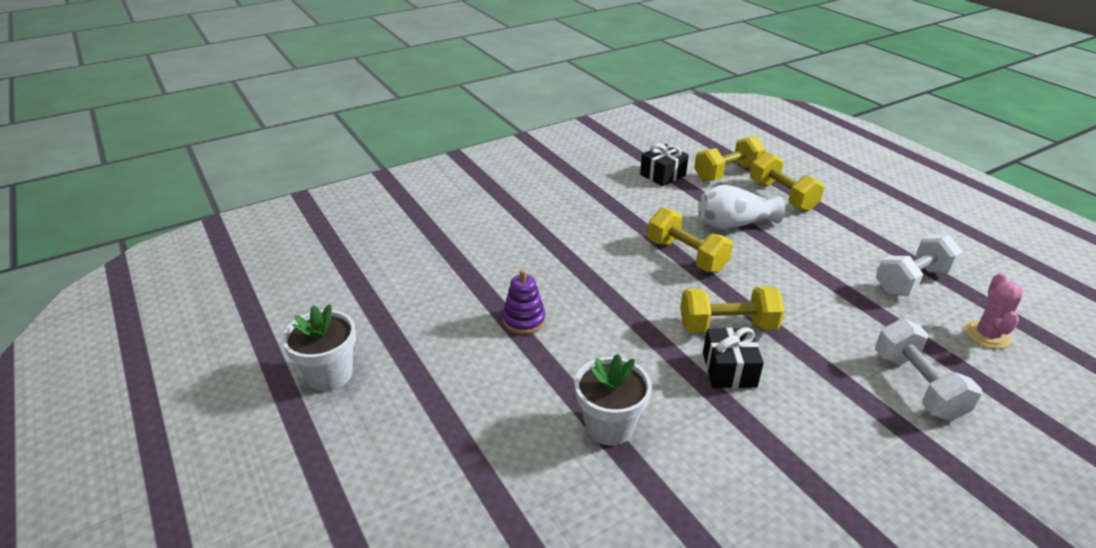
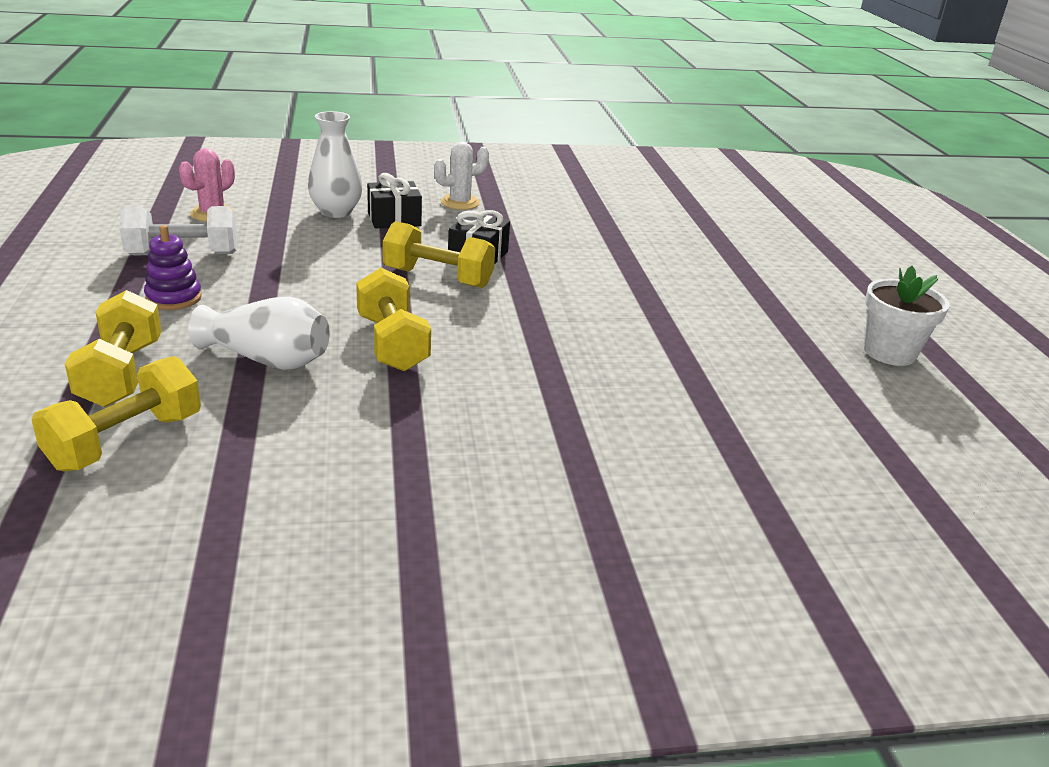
camera: 160 degrees left, 5 degrees down
purple stacking toy [502,269,546,334] -> purple stacking toy moved to [144,225,202,310]
white flower pot [575,354,652,446] -> none
black gift [640,143,689,186] -> black gift moved to [367,173,422,229]
yellow dumbbell [694,136,765,181] -> yellow dumbbell turned 45 degrees counterclockwise [31,356,201,472]
white dumbbell [875,319,982,421] -> white vase [308,111,362,218]
none -> white cactus [434,142,489,210]

